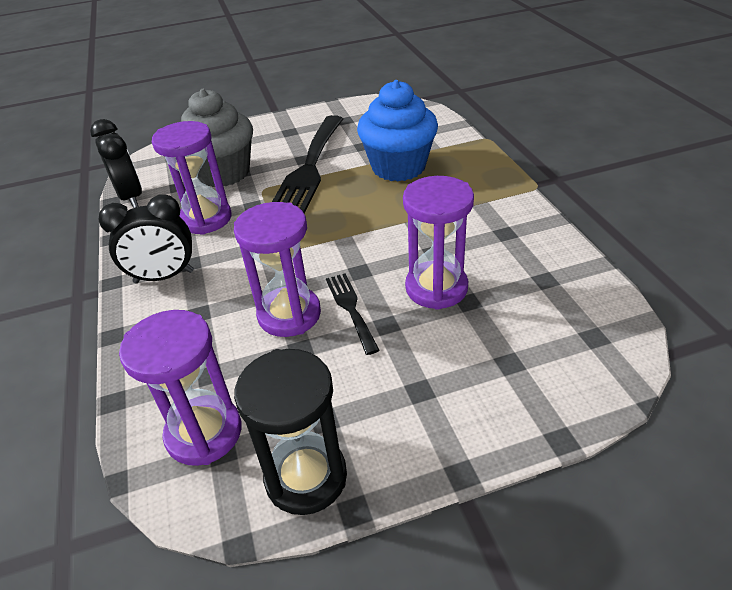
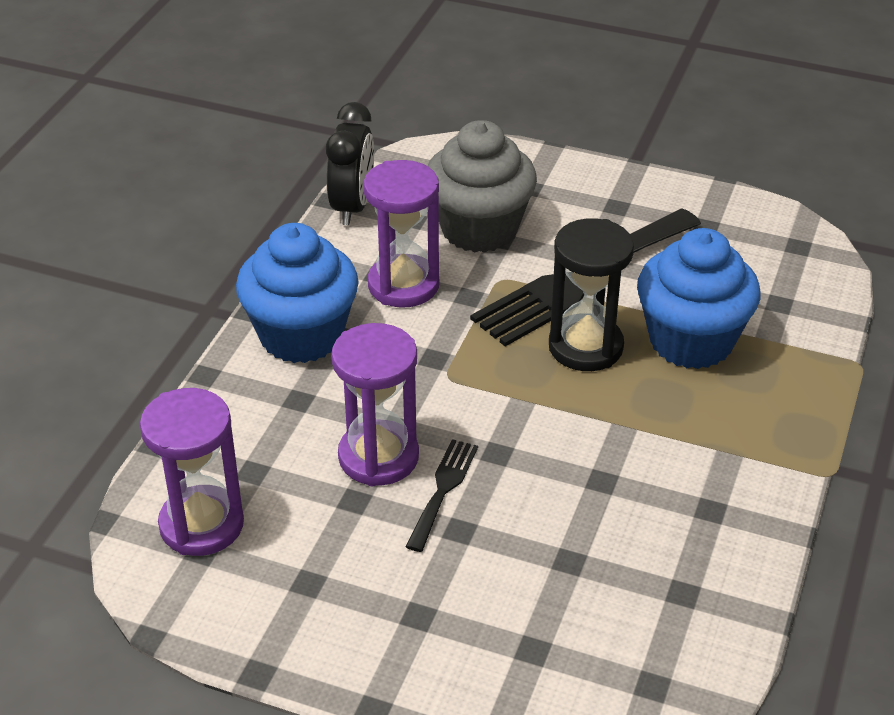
camera: 35 degrees right, 0 degrees up
black clock [99,194,194,283] -> blue cupcake [236,223,359,363]
black hourglass [234,349,347,515] -> black hourglass moved to [549,218,634,371]
purple hourglass [403,176,474,310] -> none

